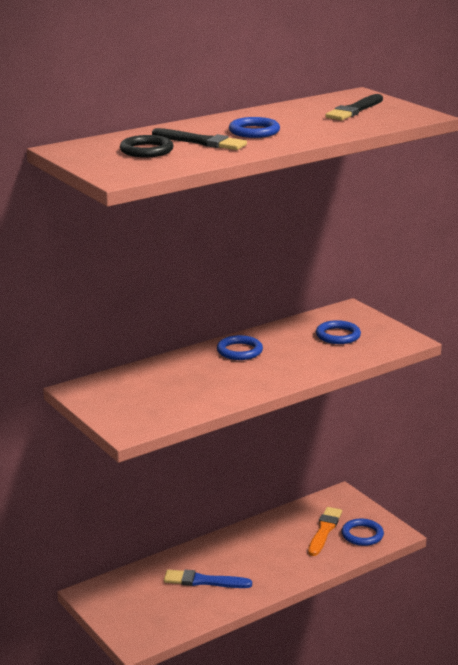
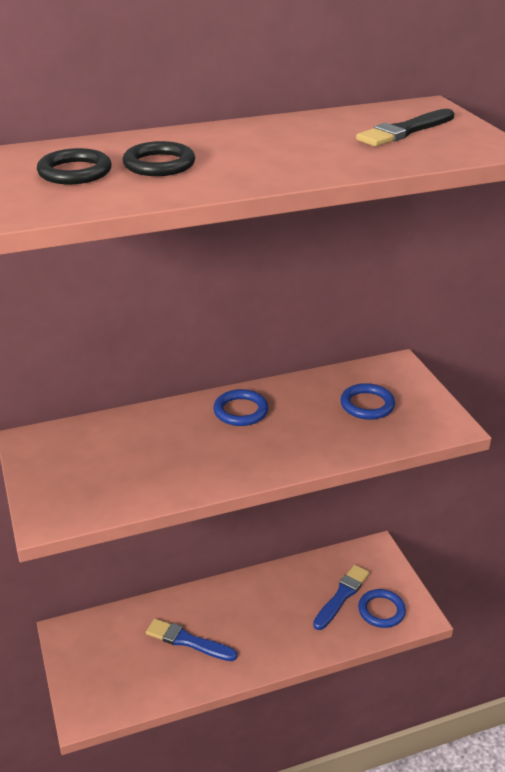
camera: 15 degrees right, 10 degrees up
black brush [152,128,247,150] -> black ring [122,141,195,176]
blue ring [229,117,280,138] -> none
orange brush [308,507,342,556] -> blue brush [313,565,370,630]

